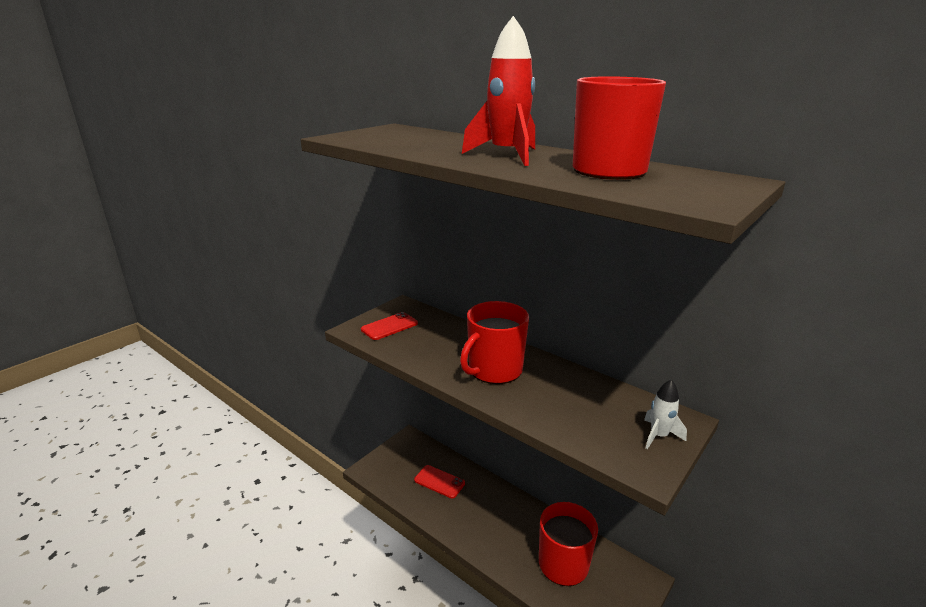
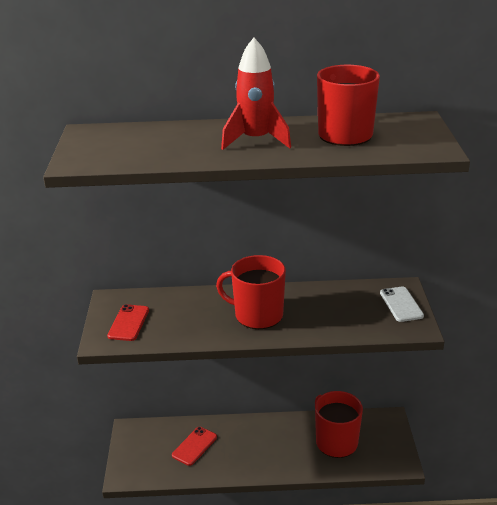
camera: 40 degrees left, 5 degrees up
red phone [414,465,465,498] -> red phone turned 45 degrees counterclockwise [172,427,217,466]
red mug [460,301,529,384] -> red mug turned 105 degrees clockwise [216,255,286,329]
white rocket [644,379,687,449] -> white phone [380,287,424,322]

